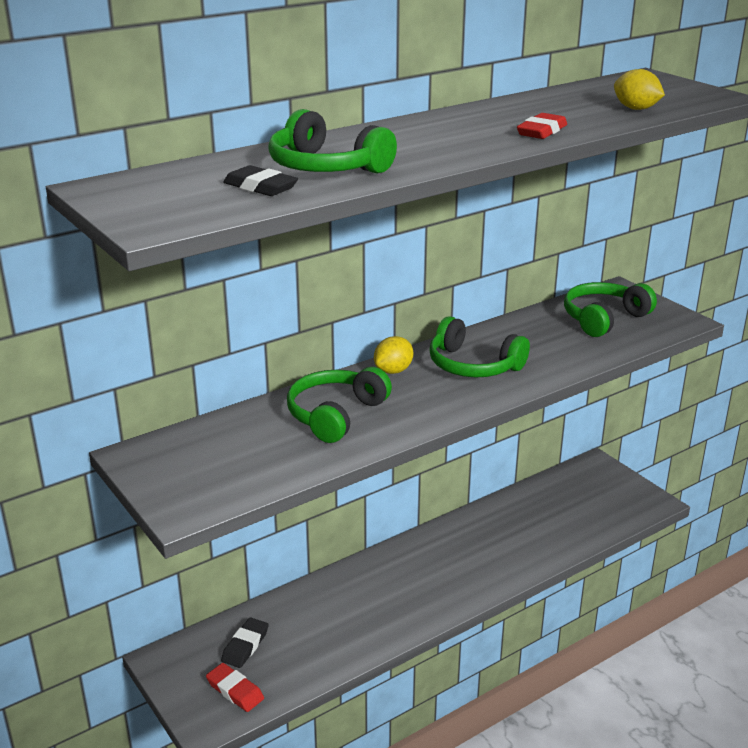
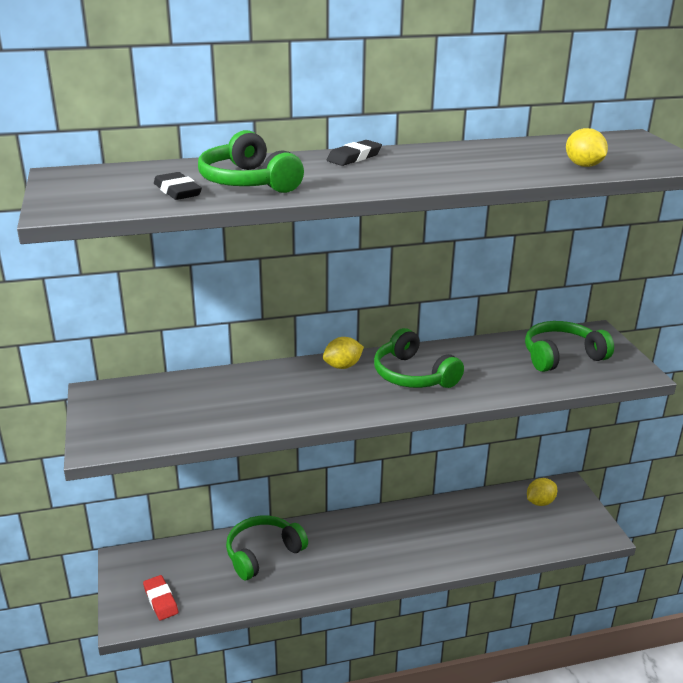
camera: 20 degrees right, 0 degrees up
black eraser [221,617,269,668] -> black eraser moved to [327,140,382,166]
green headphones [287,367,392,443] -> green headphones moved to [226,516,308,580]
red eraser [517,113,567,139] -> none
none -> yellow lemon [527,478,557,506]

